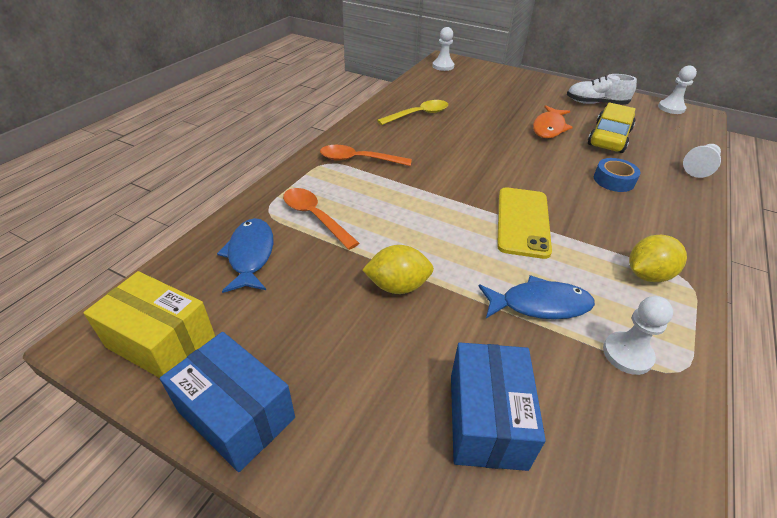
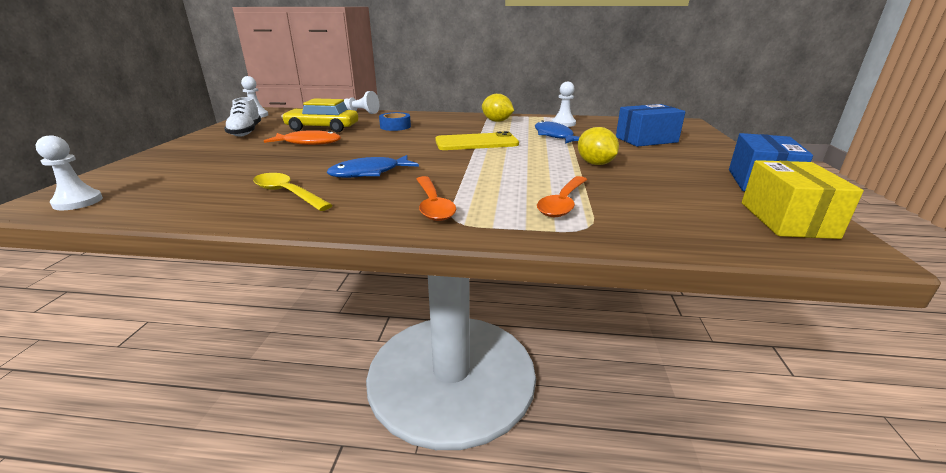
camera: 110 degrees left, 15 degrees down
blue fish [217,218,273,293] -> blue fish moved to [327,155,419,178]

